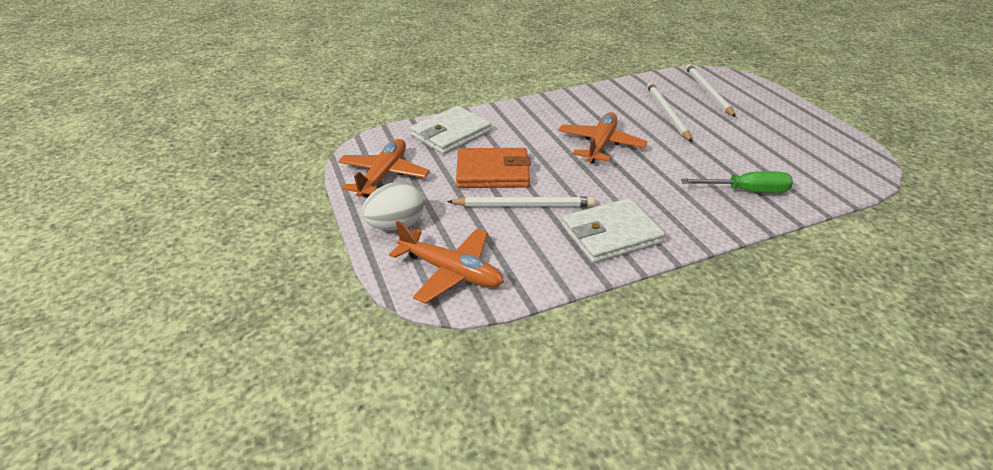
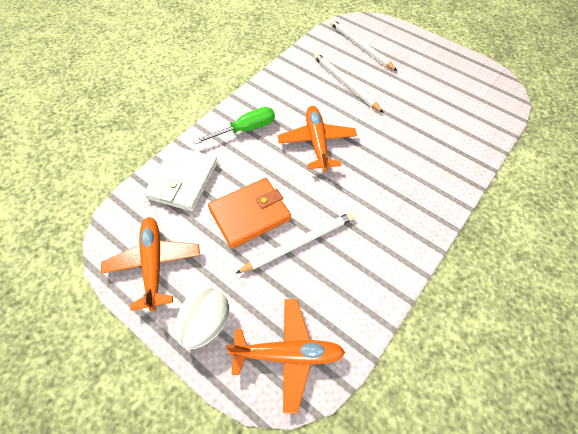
camera: 30 degrees left, 20 degrees up
white wallet [562,198,665,263] -> none
green screwdriver [681,171,793,193] -> green screwdriver moved to [193,107,275,144]

